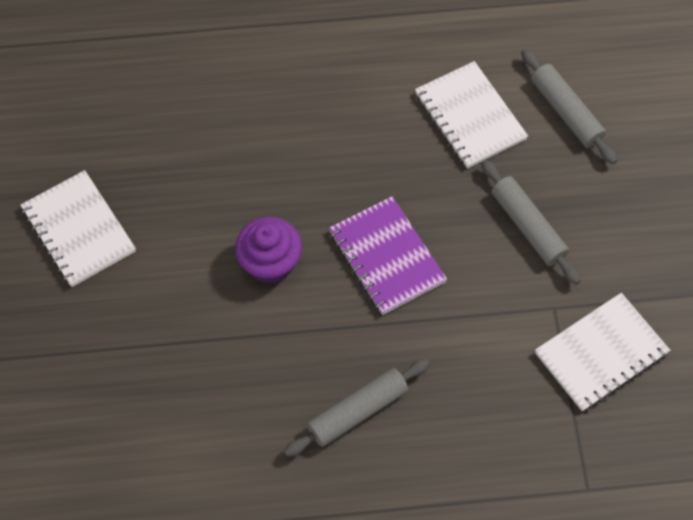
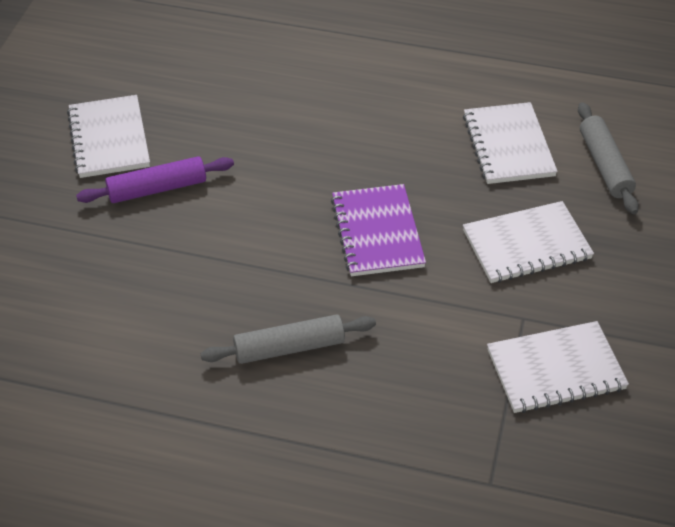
camera: 20 degrees right, 15 degrees down
purple cupcake [235,217,302,284] -> none
grey rolling pin [481,159,581,285] -> white notebook [463,201,594,283]
none -> purple rolling pin [76,156,234,203]

